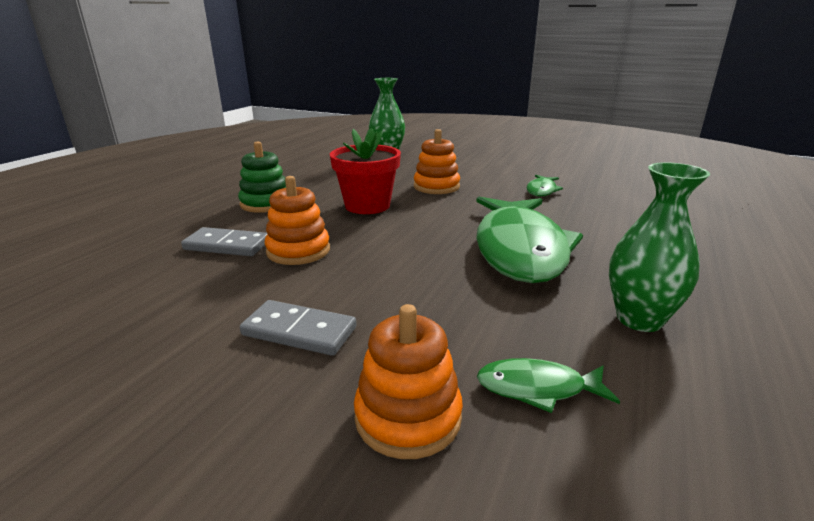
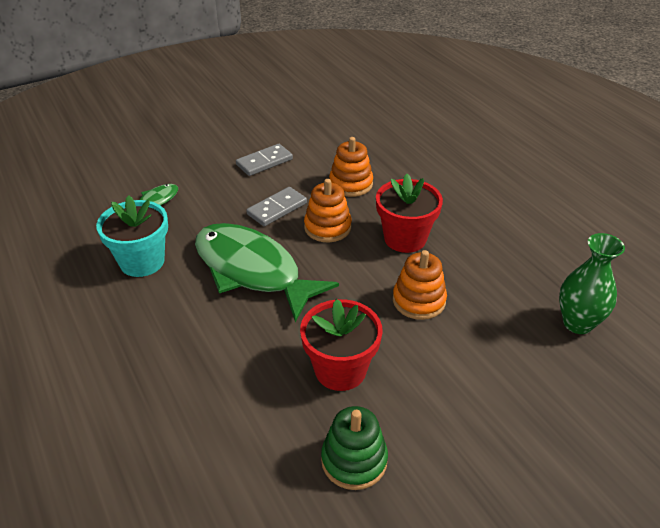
camera: 125 degrees right, 15 degrees up
grey domino [181,227,267,256] -> grey domino moved to [246,187,307,226]
green stacking toy [238,141,286,213] -> green stacking toy moved to [321,406,388,490]
orange stacking toy [354,304,463,459] -> orange stacking toy moved to [304,179,352,242]
green fish [527,175,563,197] -> red flower pot [300,299,382,391]
green vase [609,162,710,332] -> turquoise flower pot [96,195,168,277]

